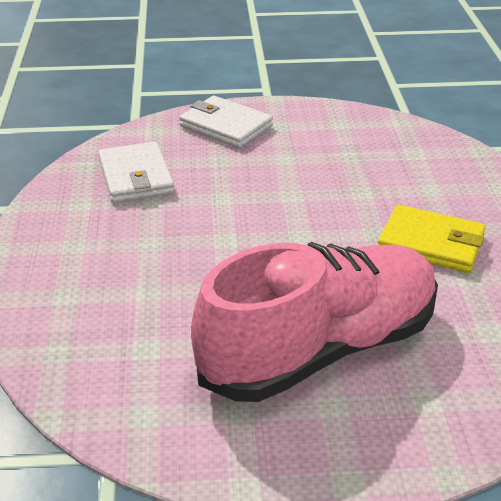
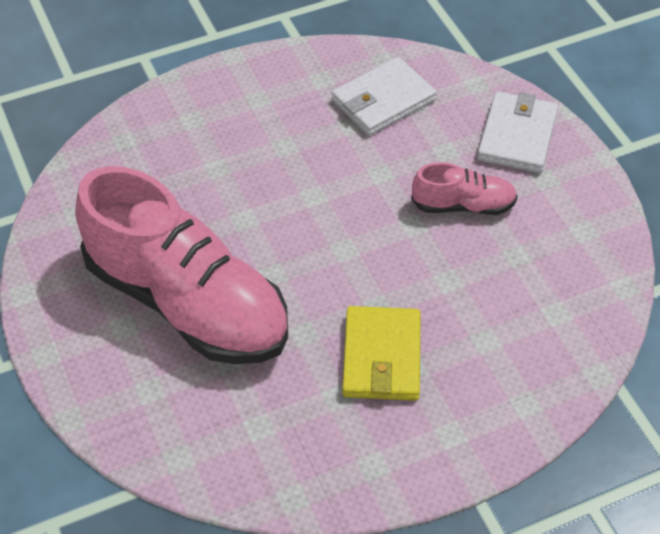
camera: 70 degrees right, 15 degrees up
none -> pink shoe [411,162,518,215]

